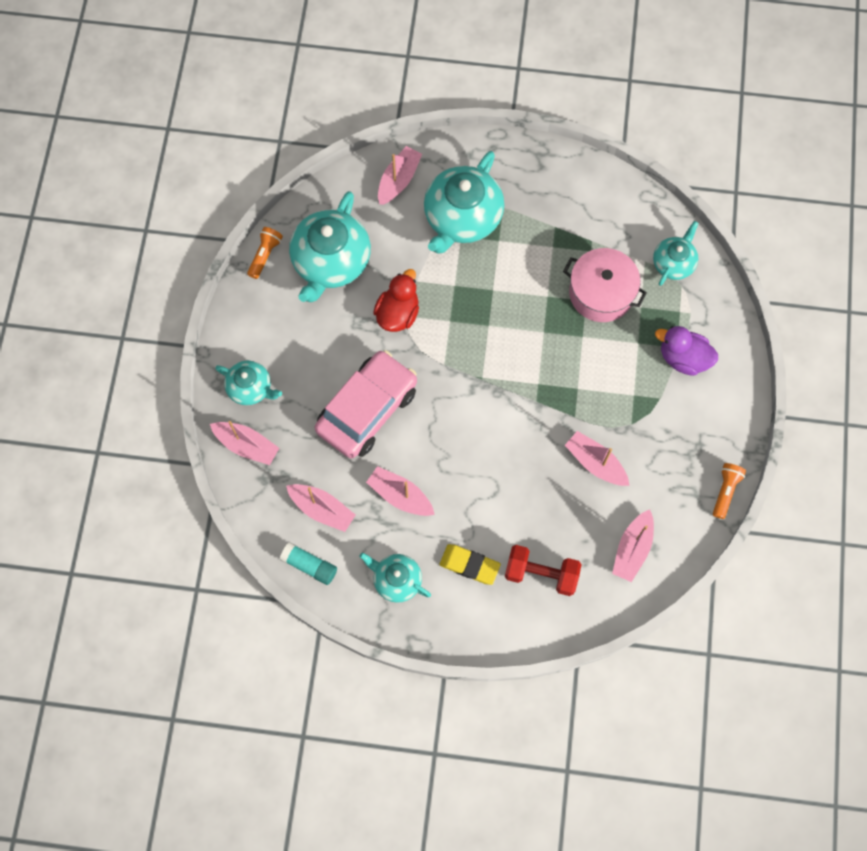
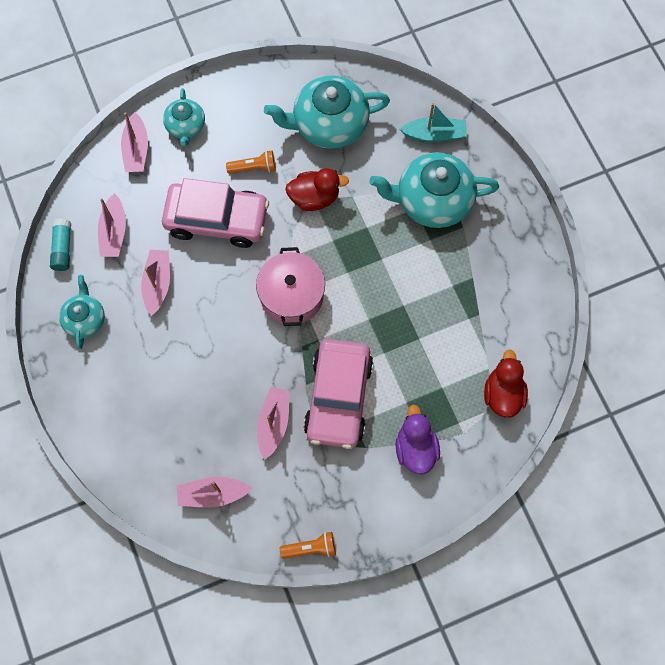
camera: 60 degrees right, 0 degrees up
orange flashlight [247,227,283,279] -> orange flashlight moved to [226,150,276,174]
pink boat [378,146,422,205] -> turquoise boat [400,103,467,142]
yellow eraser [439,544,501,585] -> none
red dumbbell [505,545,582,596] -> none
pink pot [563,248,647,322] -> pink pot moved to [256,247,325,326]
turquoise teapot [653,221,698,286] -> red duck [484,350,528,418]
none -> pink car [304,339,373,449]

